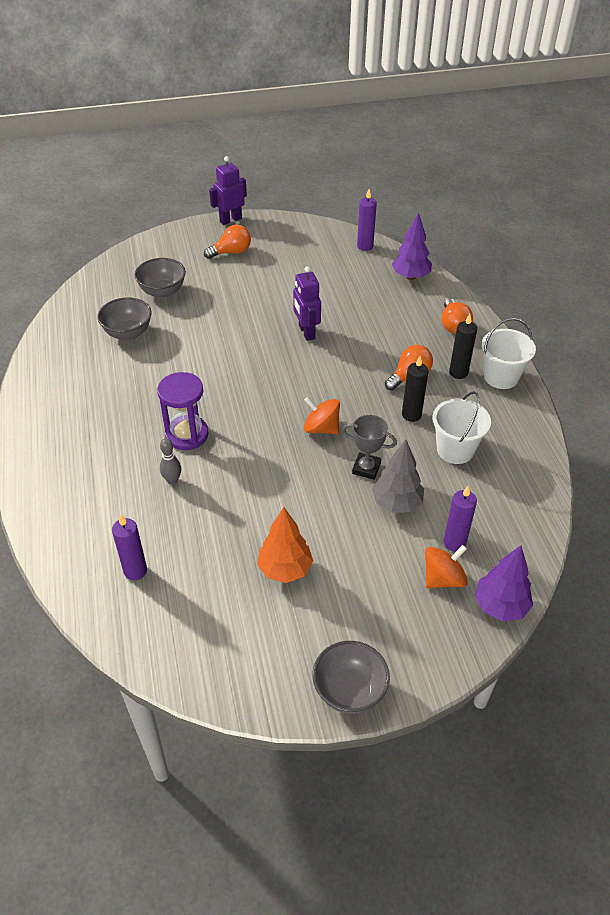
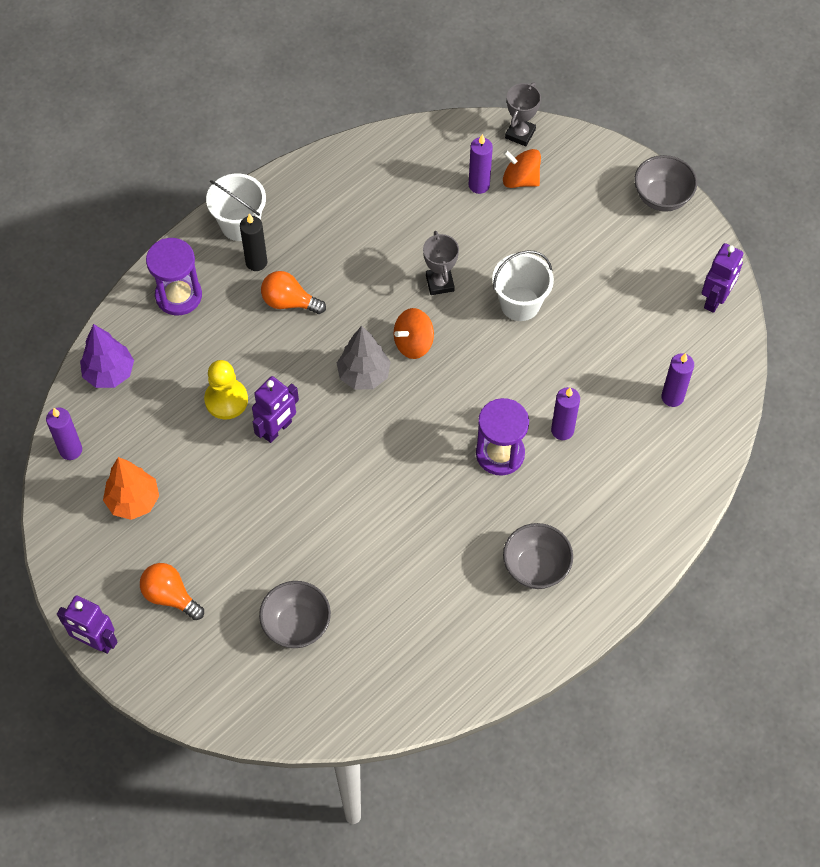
camera: 120 degrees left, 15 degrees up
grey bowl [98,297,152,340] -> grey bowl moved to [503,523,573,589]
grey bowling pin [160,438,181,485] -> purple candle [551,387,580,440]
orange tree [257,507,313,583] -> orange tree moved to [103,457,159,520]
orange spinning top [304,397,340,434] -> orange spinning top turned 60 degrees clockwise [394,308,434,359]
grey tree [372,439,424,513] -> grey tree moved to [337,326,391,390]
black candle [402,356,429,422] -> none
white bucket [433,391,491,464] -> white bucket moved to [492,250,554,321]
orange light bulb [441,299,473,334] -> purple hourglass [146,238,202,315]
purple tree [474,545,533,621] -> grey trophy [505,83,541,146]
none -> yellow pawn [204,360,248,420]
none -> purple robot [702,243,743,313]

